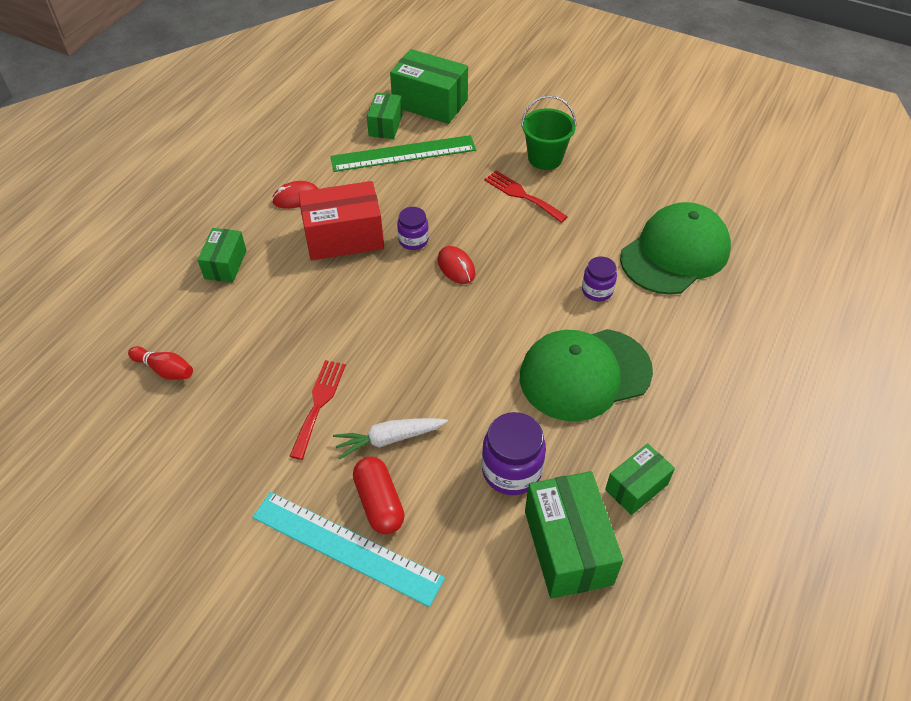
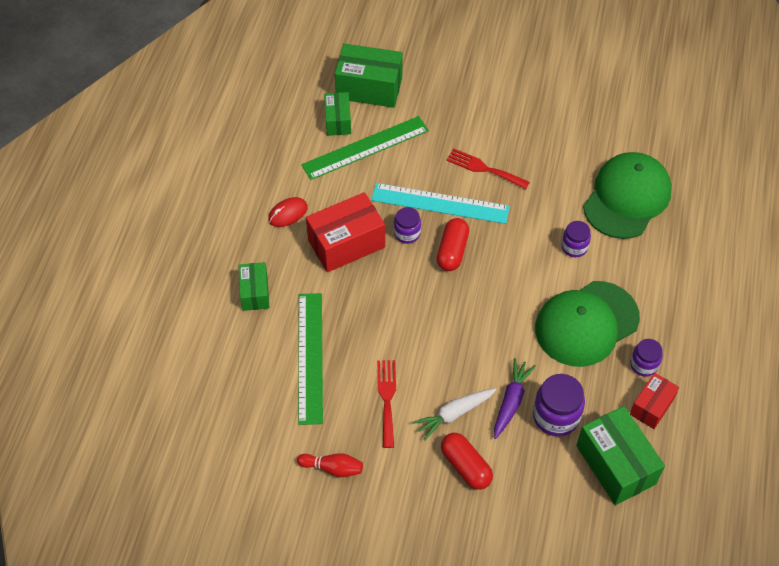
camera: 15 degrees left, 5 degrees up
red bowling pin [128,346,193,380] -> red bowling pin moved to [297,453,363,477]
turquoise ruler [252,492,445,607] -> turquoise ruler moved to [371,183,510,224]
red mouse [437,246,475,284] -> red capsule [437,218,469,271]
green bucket [521,95,576,170] -> none
green box [605,443,675,515] -> red box [630,373,679,429]
none -> green ruler [298,293,323,425]
none -> purple carrot [494,358,536,439]
none -> purple jar [630,339,663,377]

